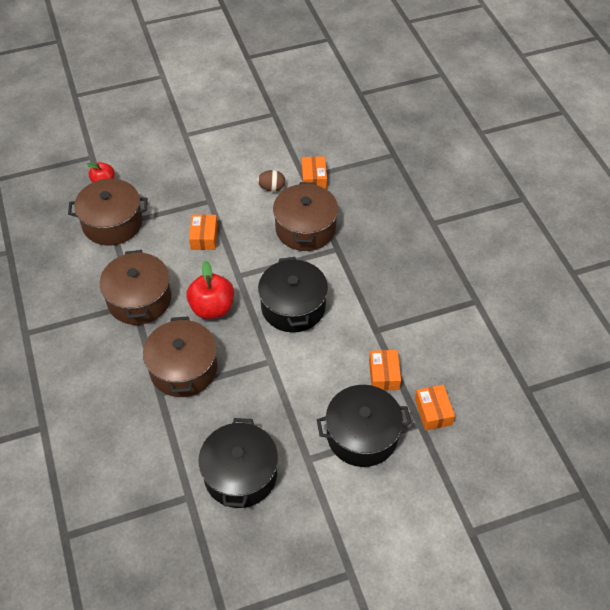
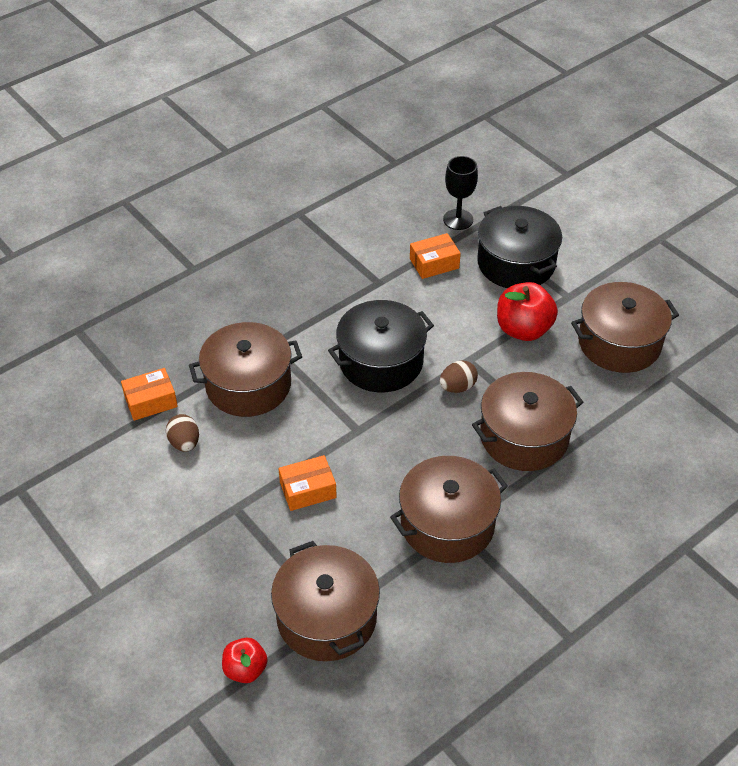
camera: 110 degrees left, 5 degrees down
red apple [186,261,234,319] -> red apple moved to [497,282,558,341]
black pot [198,418,278,508] -> brown pot [571,282,679,373]
orange box [415,385,455,430] -> black goblet [443,156,478,230]
none -> brown egg [439,361,478,393]

